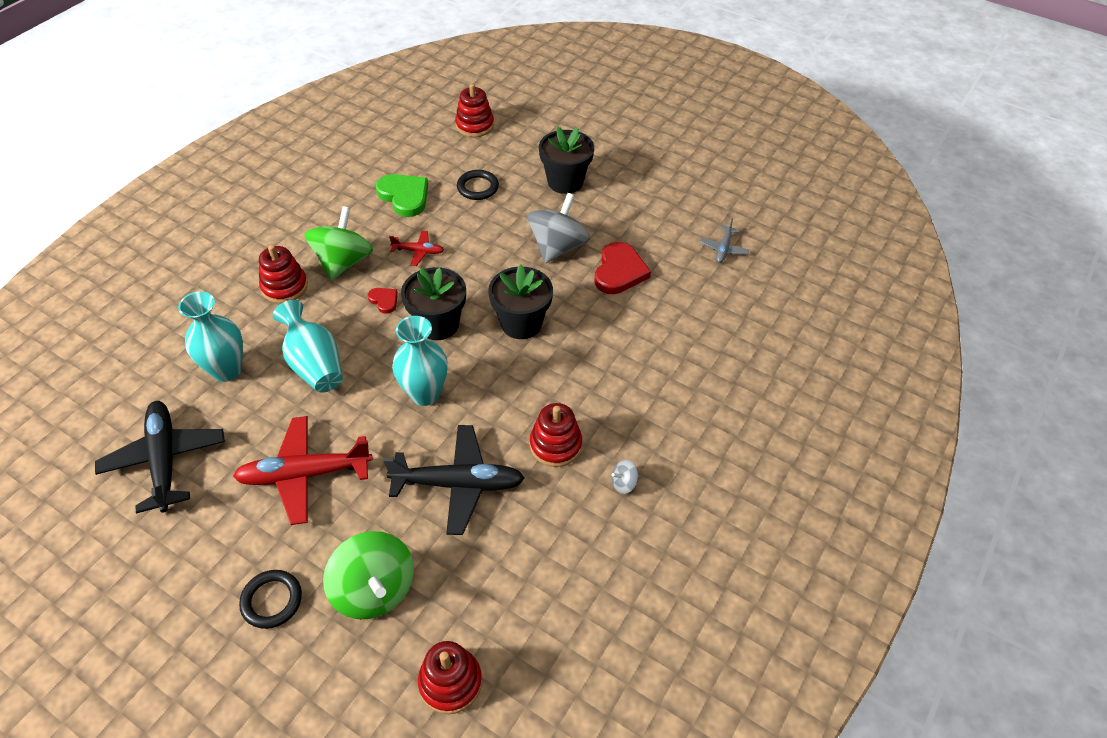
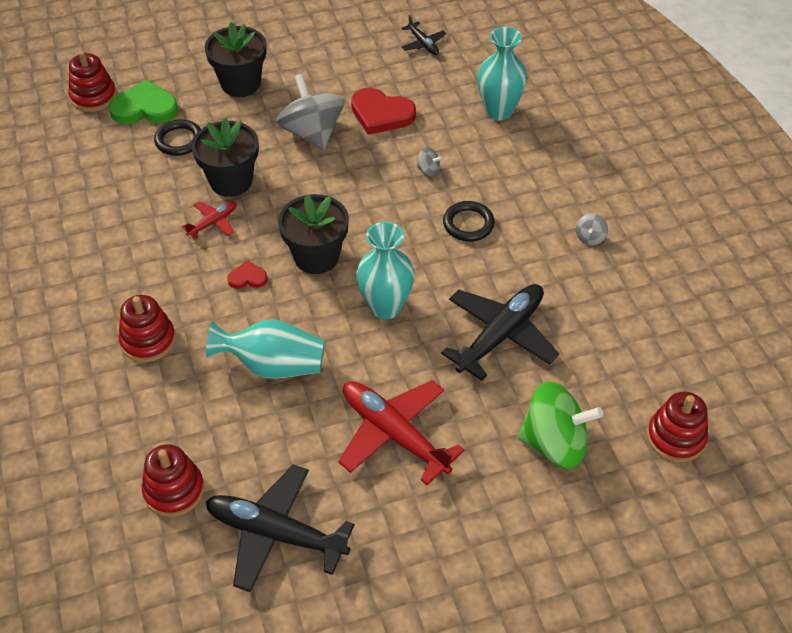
camera: 50 degrees left, 0 degrees up
turquoise vase [178,291,243,382] -> turquoise vase moved to [477,27,527,120]
red plane [233,416,373,525] -> red plane turned 105 degrees clockwise [338,380,465,485]
black ring [239,570,302,629] -> black ring moved to [443,201,495,241]
green spinning top [304,206,373,281] -> none
green heart [376,174,428,217] -> green heart moved to [109,79,178,124]
black flower pot [488,264,553,339] -> black flower pot moved to [191,118,259,197]
red stacking toy [530,403,582,467] -> red stacking toy moved to [142,444,204,517]
red heart [595,242,651,294] -> red heart turned 150 degrees clockwise [351,88,416,135]
grey plane [700,219,749,263] -> black plane [402,15,446,55]
none -> grey spinning top [417,147,442,177]

